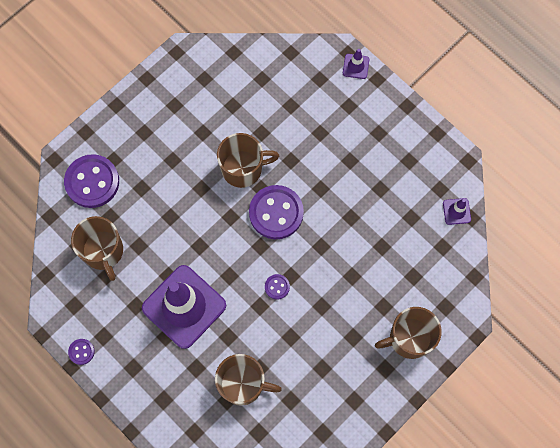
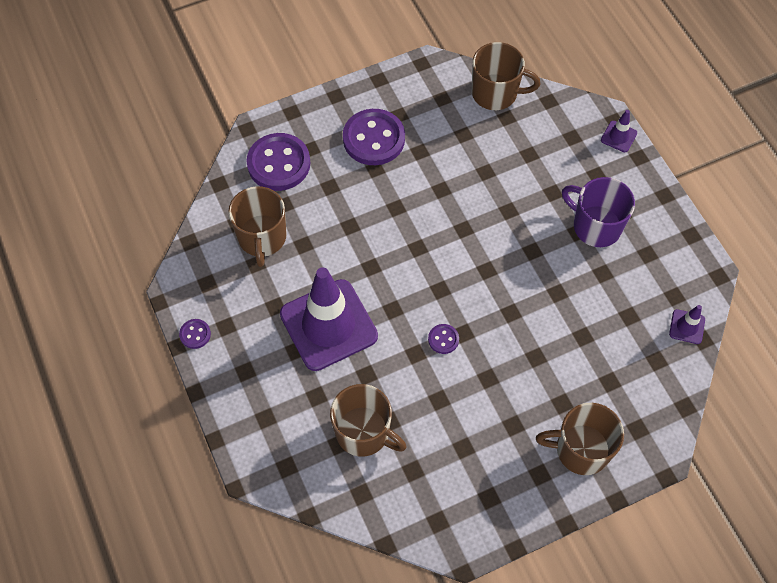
camera: 20 degrees right, 10 degrees down
brown mug [217,133,279,188] -> brown mug moved to [472,42,540,110]
purple button [249,185,304,239] -> purple button moved to [343,109,405,165]
none -> purple mug [562,177,635,247]

